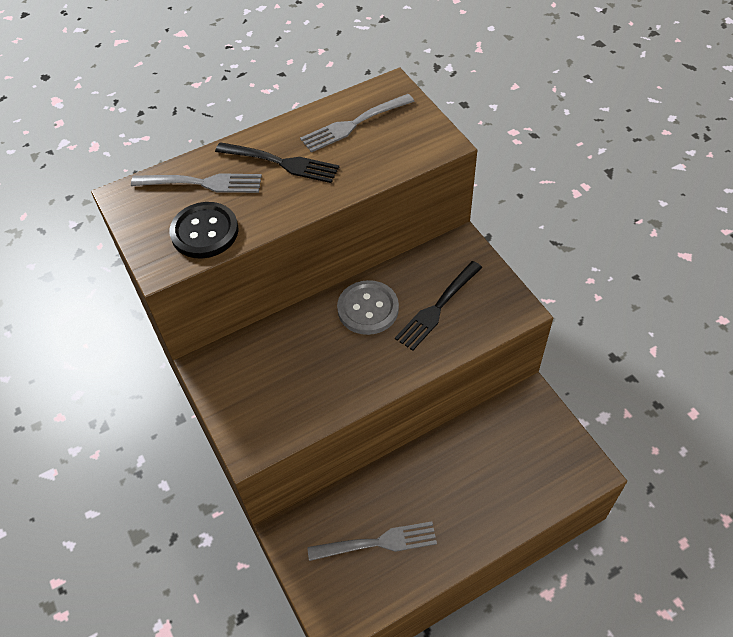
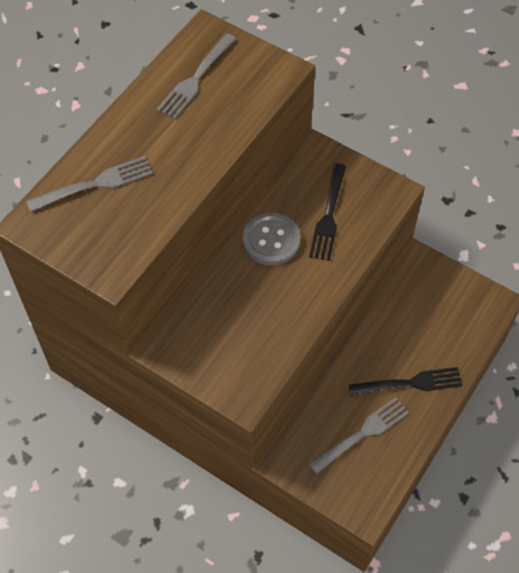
camera: 30 degrees left, 5 degrees up
black button [169,202,239,258] -> none
black fork [215,142,339,183] -> black fork moved to [349,367,463,396]

